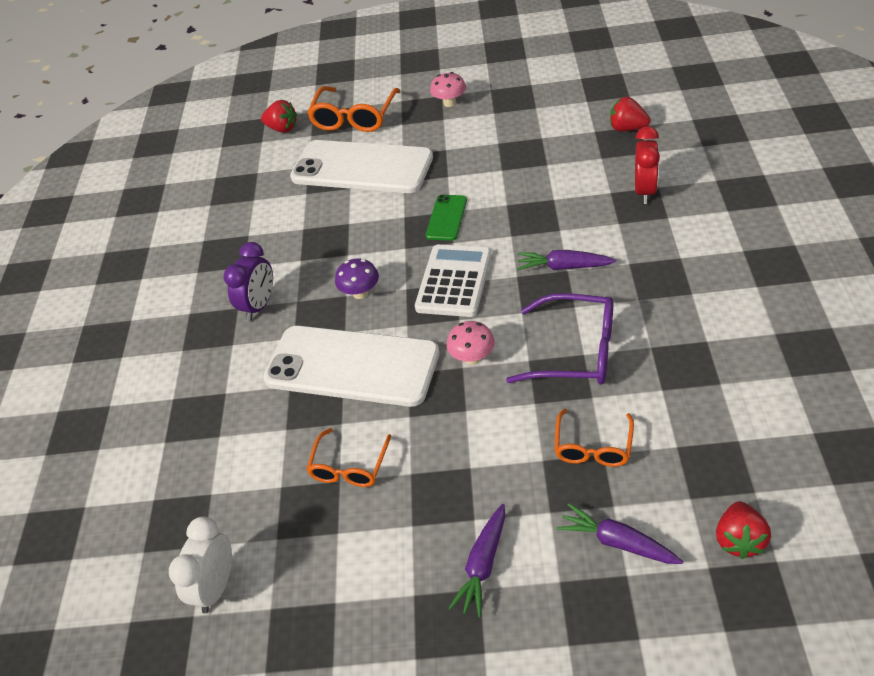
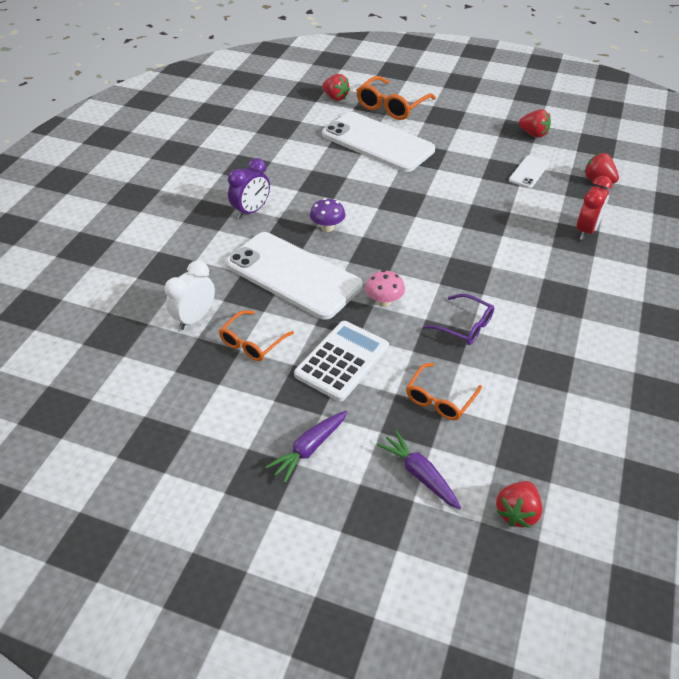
camera: 15 degrees right, 0 degrees up
white clock [169,516,232,613] -> white clock moved to [165,260,215,330]
white calculator [415,245,491,317] -> white calculator moved to [294,321,389,402]
green phone [426,195,467,241] -> none
pink mushroom [430,72,466,107] -> none
purple glasses [506,293,613,385] -> purple glasses [424,294,494,345], size x0.64
purple carrot [517,250,616,270] -> none
none -> white phone [509,155,549,188]
none -> red strawberry [519,109,551,138]

